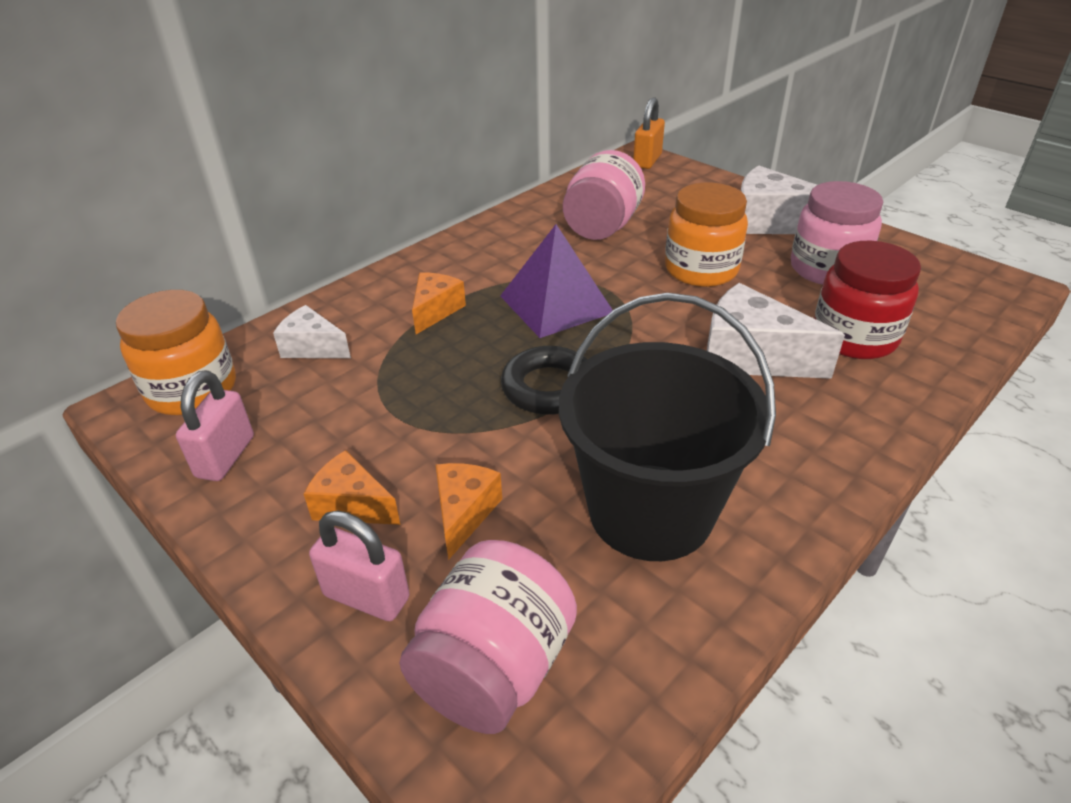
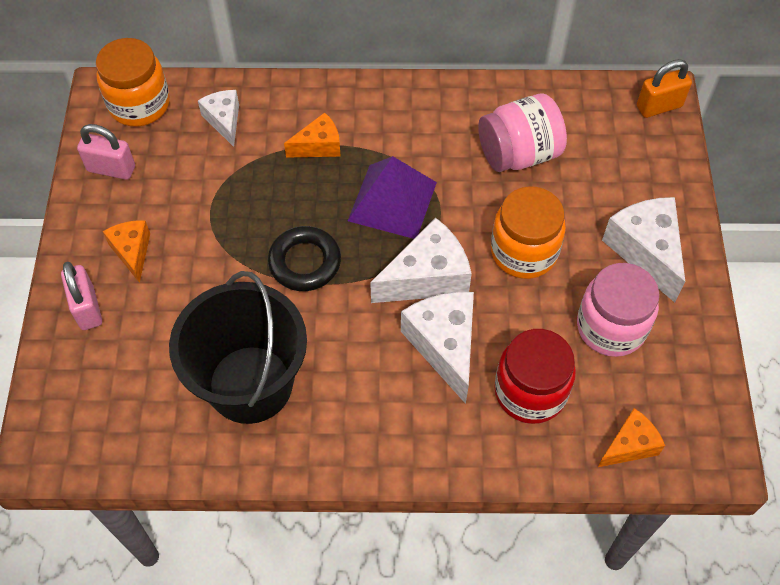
camera: 45 degrees right, 20 degrees up
pink padlock [176,370,254,481] -> pink padlock turned 45 degrees clockwise [77,124,135,180]
pink jar [399,540,577,734] -> none
orange cheese [436,463,502,560] -> orange cheese moved to [598,408,665,467]
none -> white cheese [370,218,472,303]

